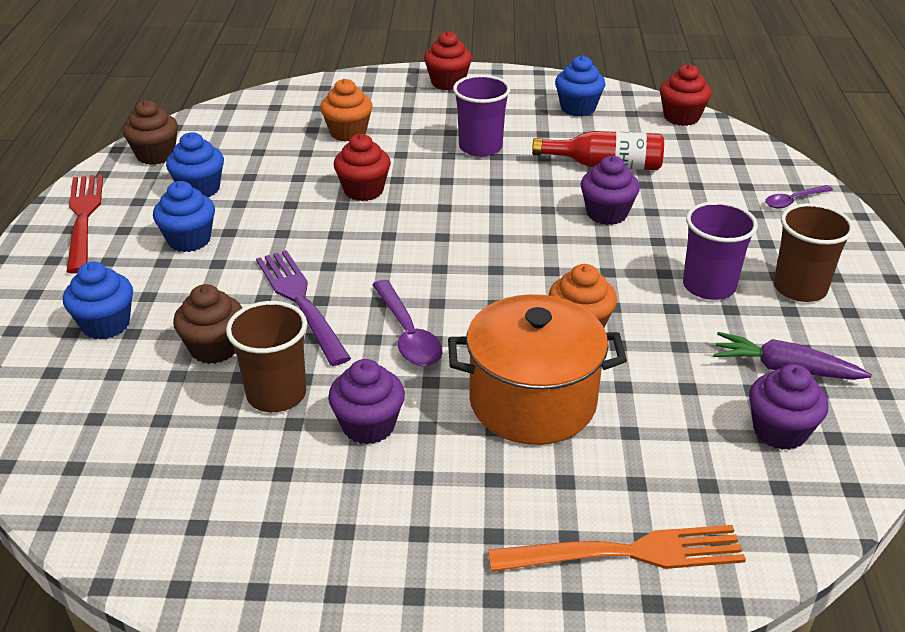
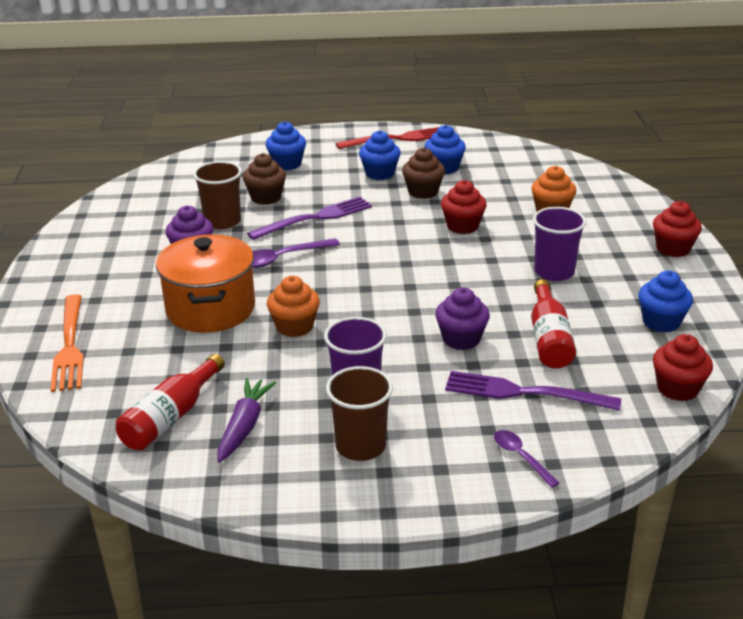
camera: 85 degrees right, 5 degrees down
brown cupcake [123,100,178,165] -> brown cupcake moved to [402,148,445,199]
purple cupcake [749,364,828,450] -> red bottle [115,354,225,451]
none -> purple fork [445,371,621,411]

